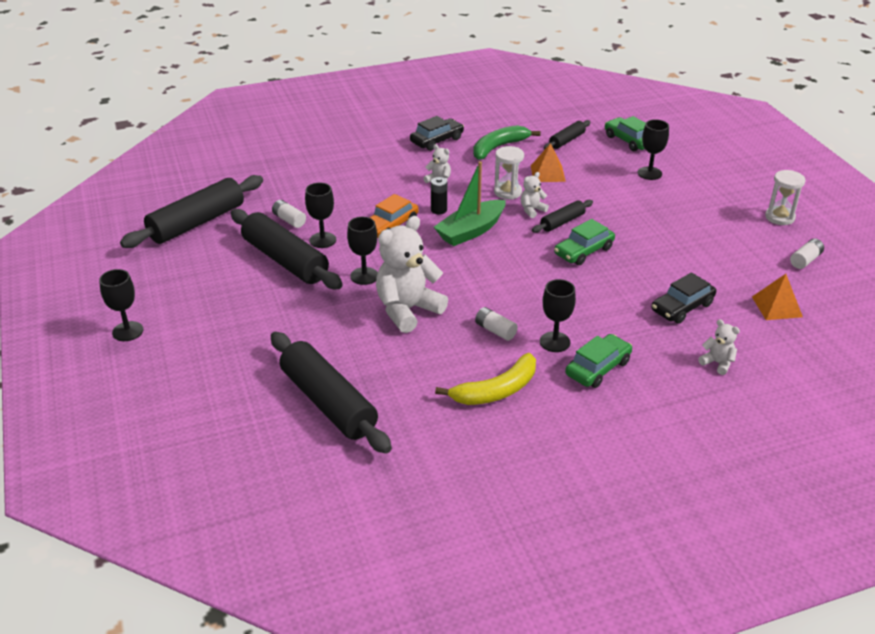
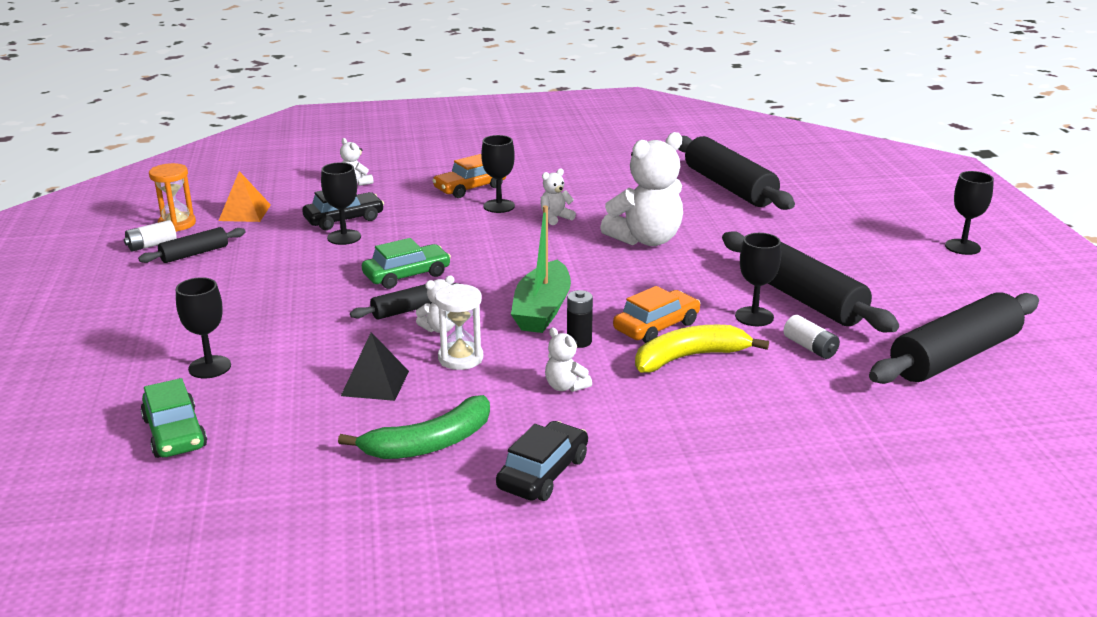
camera: 170 degrees left, 10 degrees down
black goblet [347,217,378,285] -> black goblet moved to [321,162,361,245]
black car [410,116,464,151] -> black car turned 150 degrees clockwise [496,421,588,501]
green boat [434,161,506,246] -> green boat turned 135 degrees clockwise [511,205,571,333]
yellow banana [435,353,536,405] -> yellow banana moved to [635,325,769,372]
white battery [475,307,518,341] -> white teddy bear [540,169,576,225]
orange pyramid [531,143,566,182] -> black pyramid [341,332,409,401]
black rolling pin [544,120,591,149] -> black rolling pin moved to [138,227,246,263]
green car [565,334,632,388] -> orange car [432,154,506,198]
white hourglass [765,170,805,225] -> none
none -> orange hourglass [149,163,196,232]

